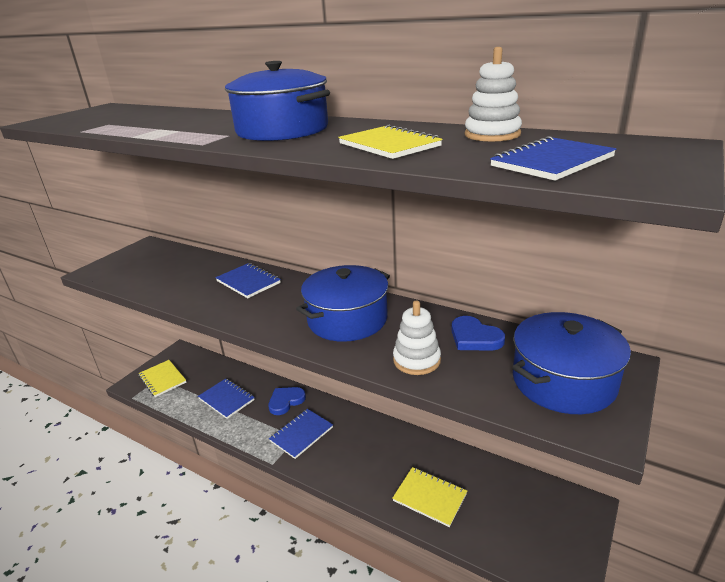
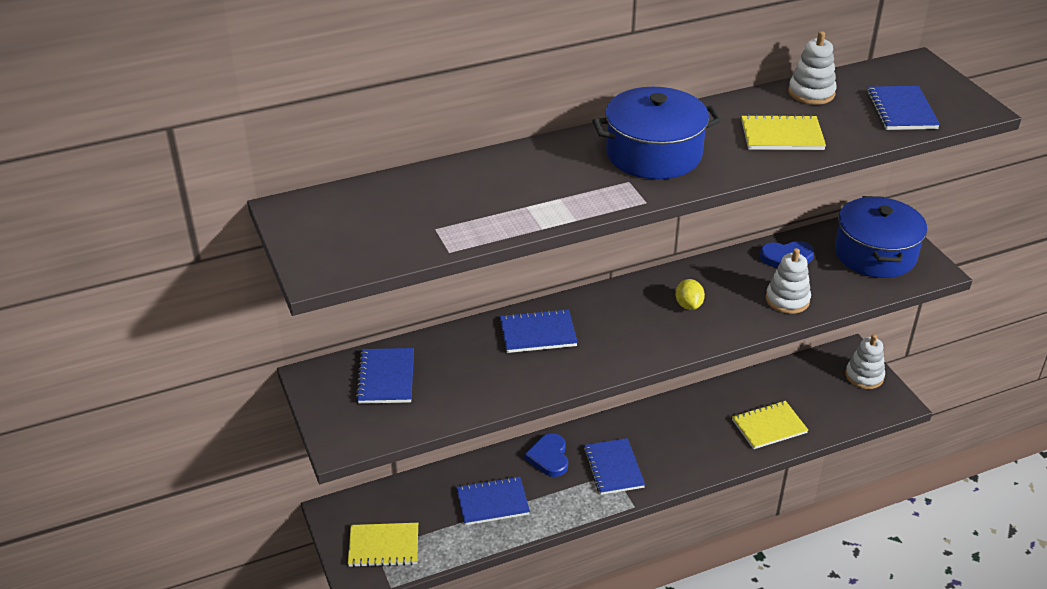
camera: 55 degrees left, 10 degrees up
blue pot [296,265,390,342] -> yellow lemon [675,279,705,310]
none -> blue notebook [356,348,414,404]
none -> white stacking toy [845,334,885,389]

